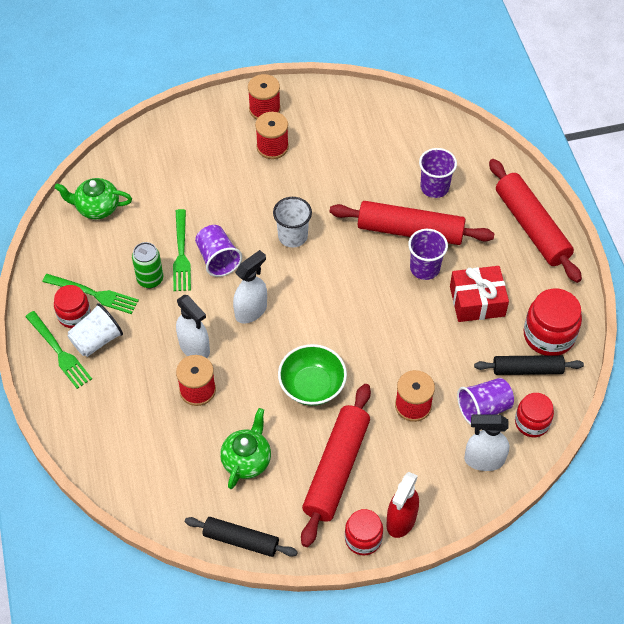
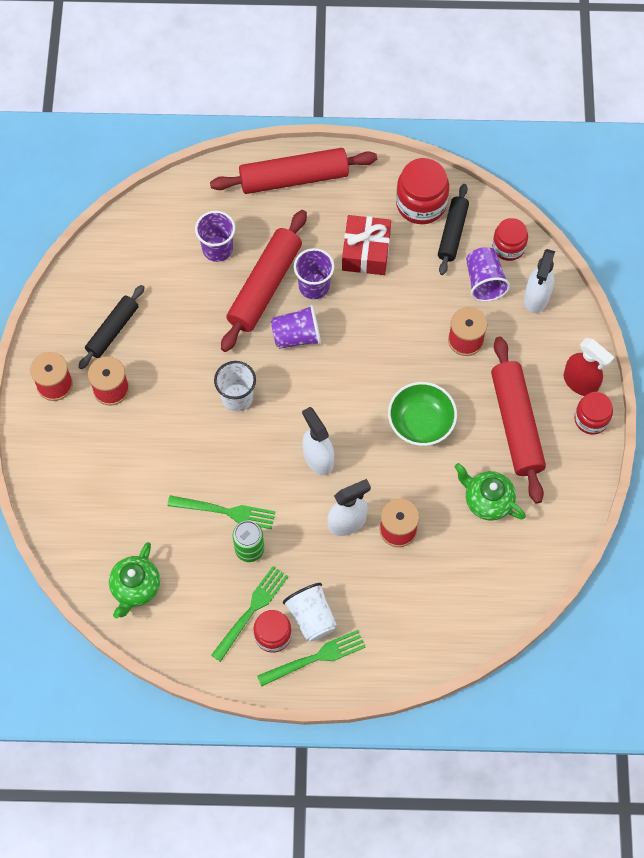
camera: 75 degrees left, 10 degrees up
black rolling pin [185,517,298,557] -> black rolling pin moved to [79,285,145,369]
purple cup [195,225,242,277] -> purple cup moved to [271,305,321,349]
red rolling pin [301,384,371,547] -> red rolling pin turned 45 degrees clockwise [491,337,546,504]

